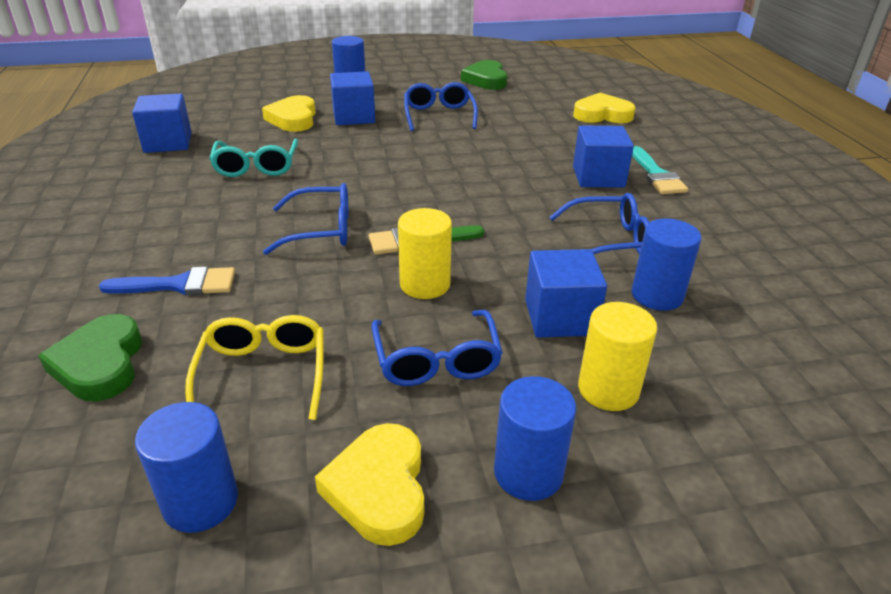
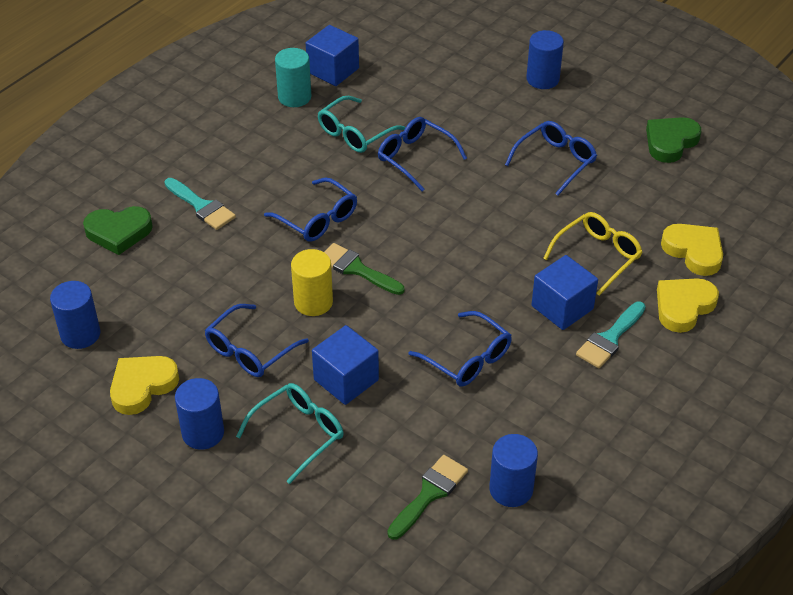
camera: 50 degrees right, 10 degrees up
green heart [38,314,142,401] -> green heart turned 135 degrees counterclockwise [83,206,153,255]
blue brush [99,266,235,296] -> turquoise brush [164,178,236,230]
yellow glasses [185,315,324,420] -> yellow glasses moved to [543,212,643,296]
yellow heart [262,95,316,132] -> yellow heart moved to [657,278,719,333]
blue cube [330,71,375,125] -> none
yellow cylinder [578,302,657,411] -> turquoise glasses [236,383,344,484]
blue cylinder [631,218,701,311] -> blue cylinder moved to [489,434,538,507]
none -> turquoise cylinder [275,48,311,107]
none -> blue glasses [378,117,467,191]
none -> green brush [387,455,468,540]

